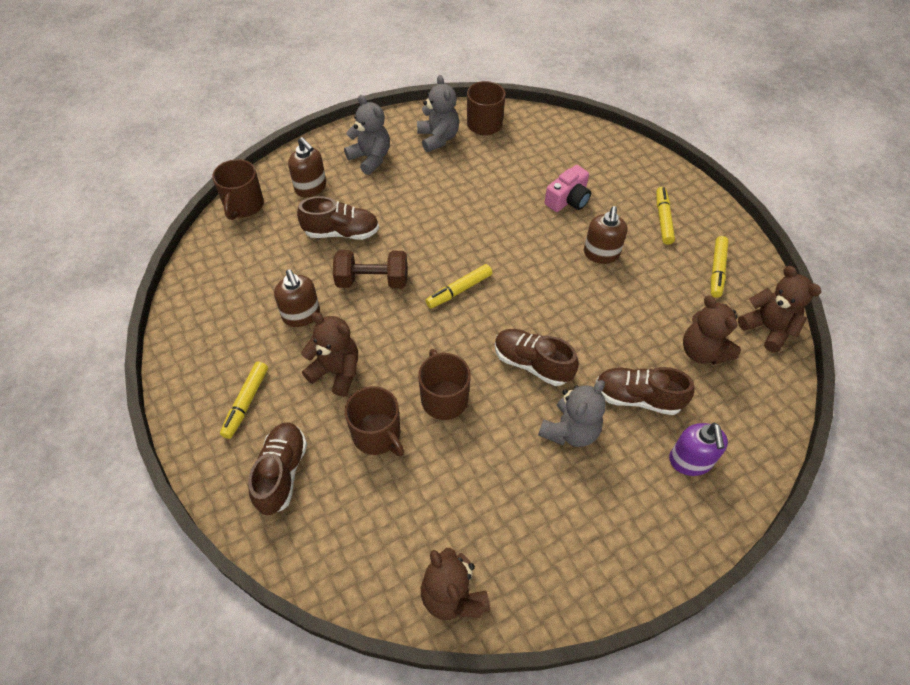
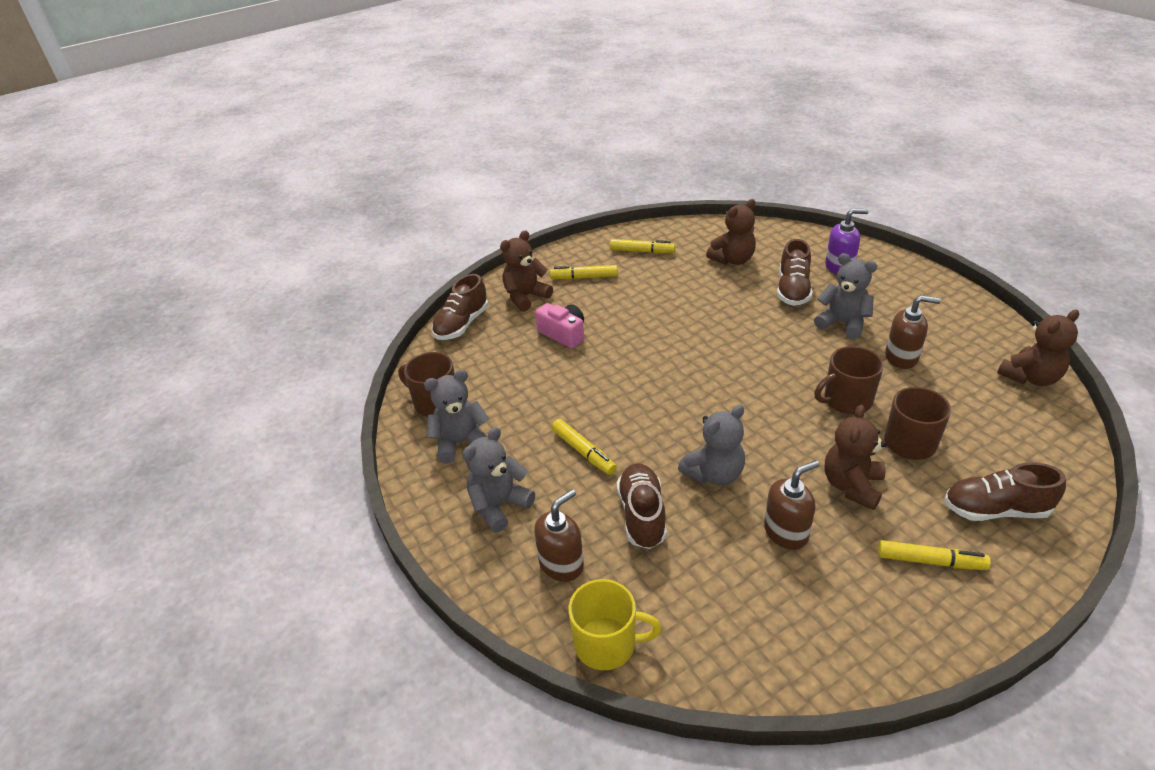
camera: 90 degrees left, 15 degrees down
brown mug [212,159,264,220] -> yellow mug [568,579,662,670]
brown dumbbell [333,250,407,289] -> grey teddy bear [678,405,745,485]
yellow marker [425,264,492,309] -> yellow marker moved to [552,419,617,475]
brown shoe [495,329,579,386] -> brown shoe moved to [431,274,488,340]
brown soap dispenser [584,206,628,264] -> brown soap dispenser moved to [885,295,941,369]
brown teddy bear [738,266,821,353] -> brown teddy bear moved to [500,230,553,312]

